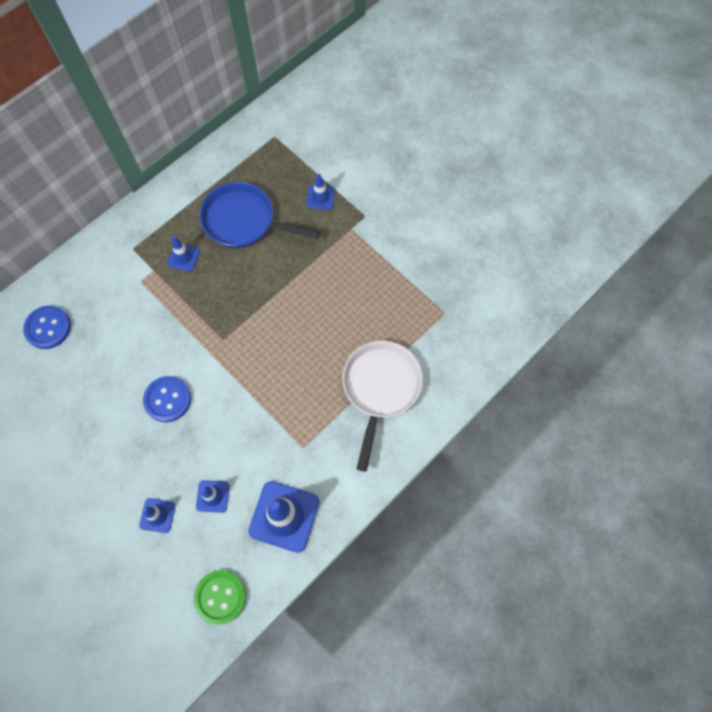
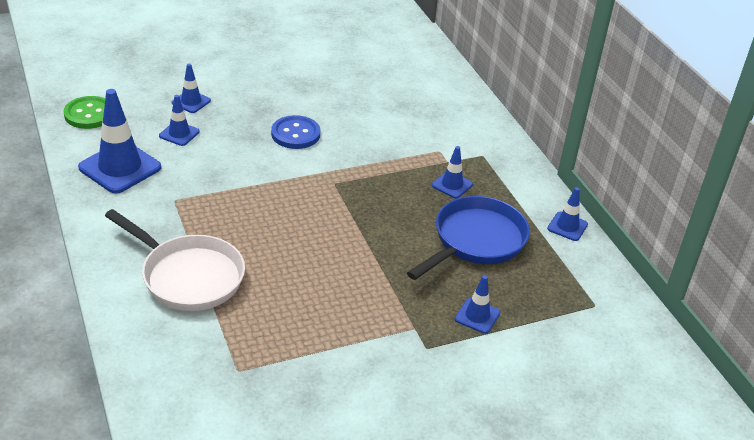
camera: 110 degrees right, 30 degrees down
blue button [23,306,71,349] -> none
none -> blue traffic cone [547,187,588,241]

